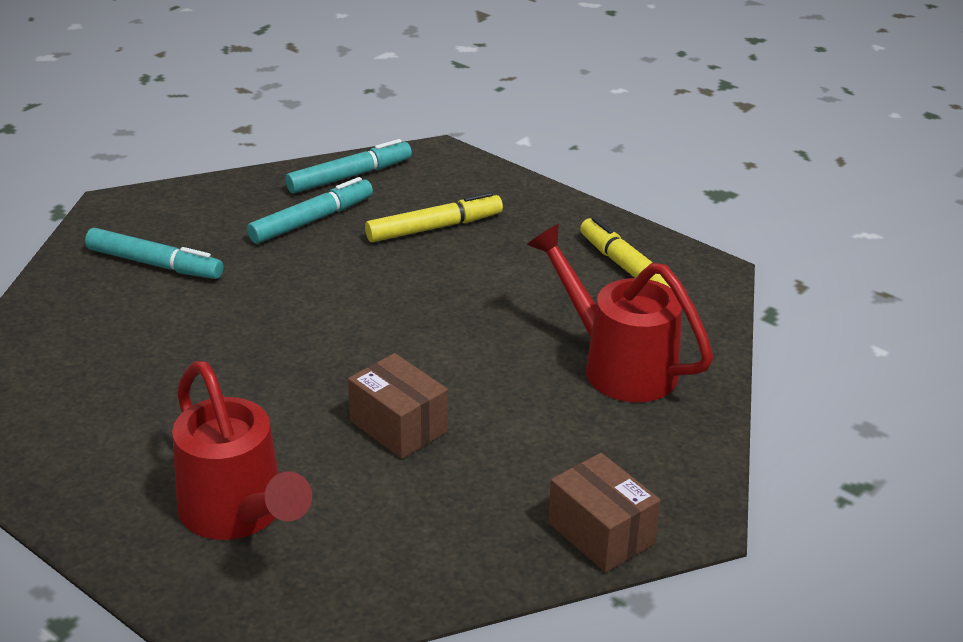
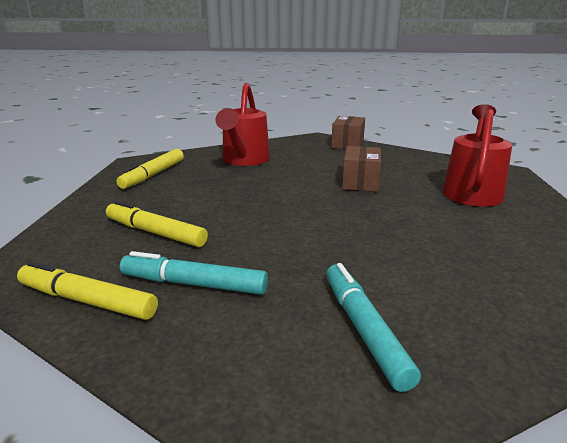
camera: 125 degrees left, 10 degrees down
turquoise marker [285,139,412,193] -> yellow marker [17,261,158,320]

